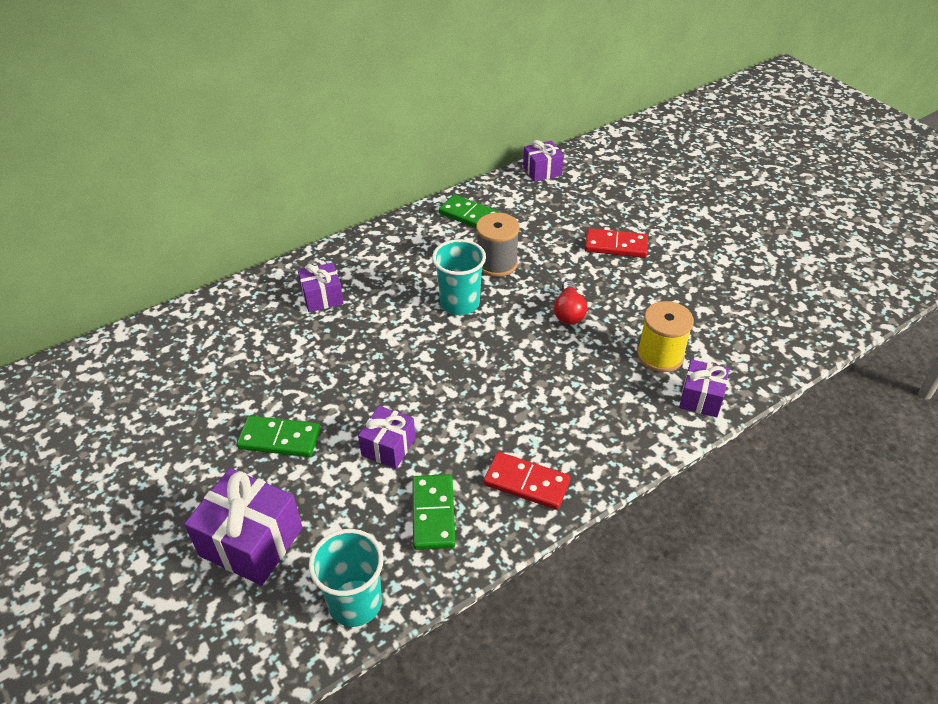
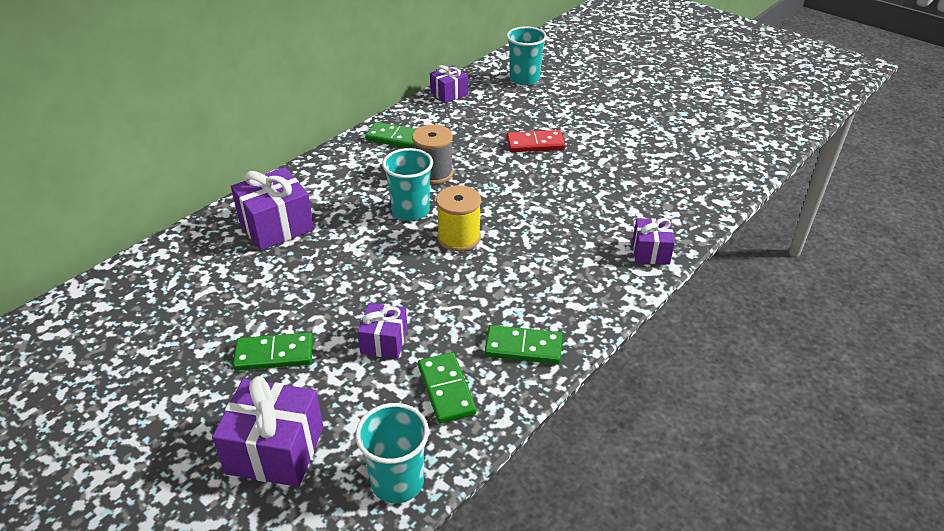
camera: 15 degrees left, 5 degrees down
purple gift [298,263,344,312] -> purple gift [231,167,314,250], size x1.66
red domino [483,452,570,510] -> green domino [484,325,563,364]
red light bulb [554,281,587,325] -> none
yellow spool [637,301,694,372] -> yellow spool moved to [436,185,481,252]
none -> turquoise cup [507,26,547,85]

